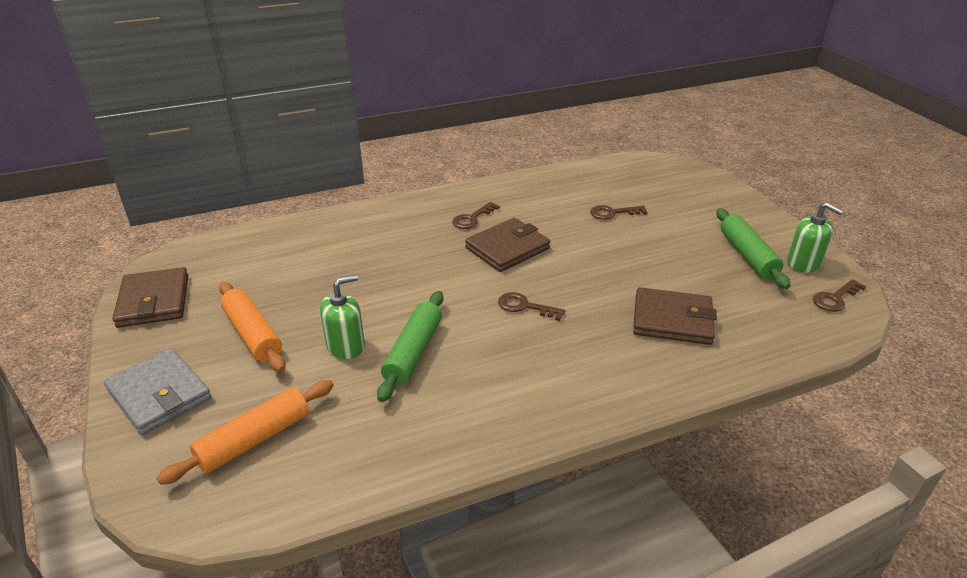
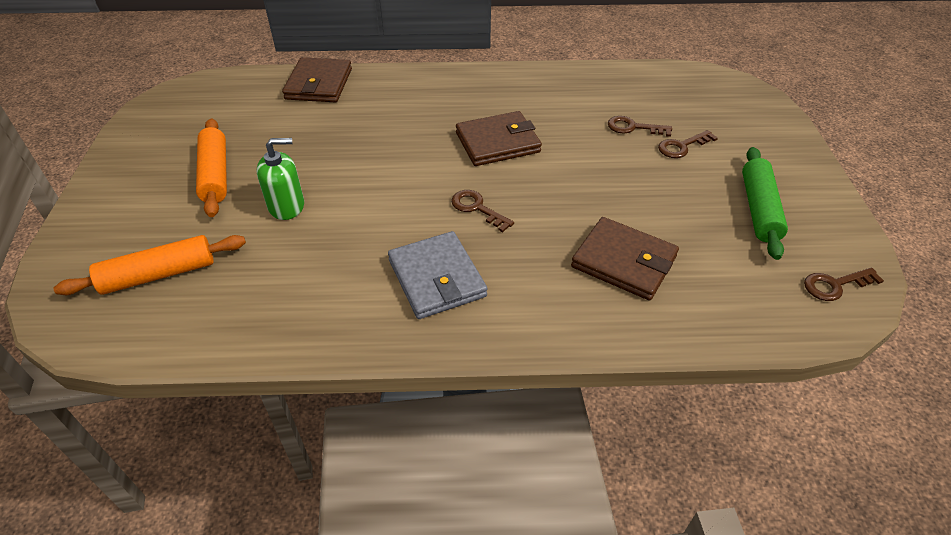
camera: 20 degrees right, 10 degrees up
grey wallet [104,348,212,435] -> grey wallet moved to [388,231,487,319]
brown wallet [112,267,188,328] -> brown wallet moved to [282,57,352,102]
green rolling pin [377,291,443,402] -> none
brown key [452,202,500,229] -> brown key moved to [658,130,718,158]
green soap dispenser [787,202,844,273] -> none

